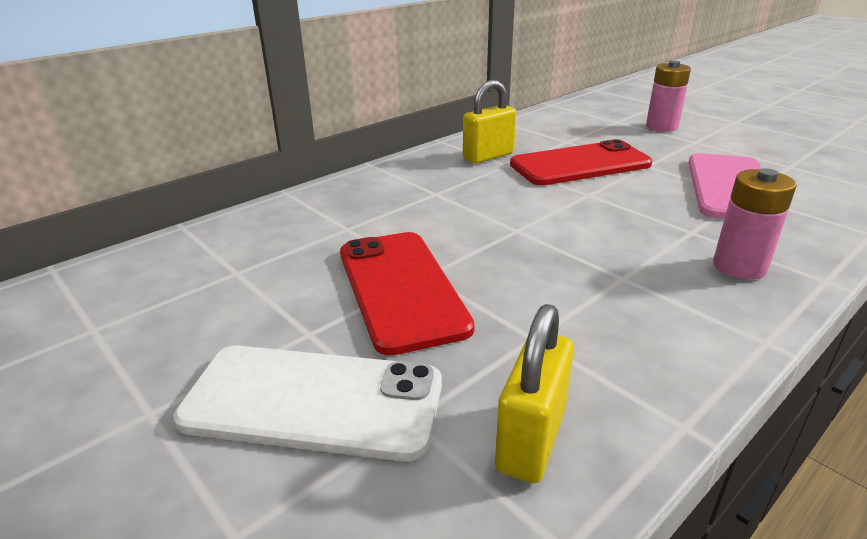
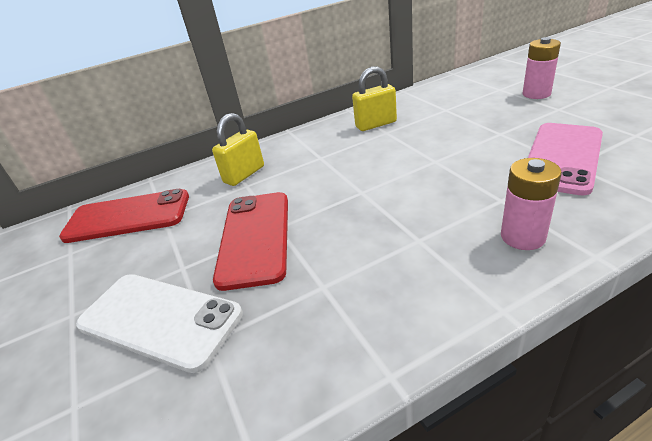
camera: 20 degrees right, 5 degrees up
yellow padlock [495,304,574,483] -> yellow padlock moved to [212,113,264,186]
red phone [510,139,652,186] -> red phone moved to [59,189,189,243]

